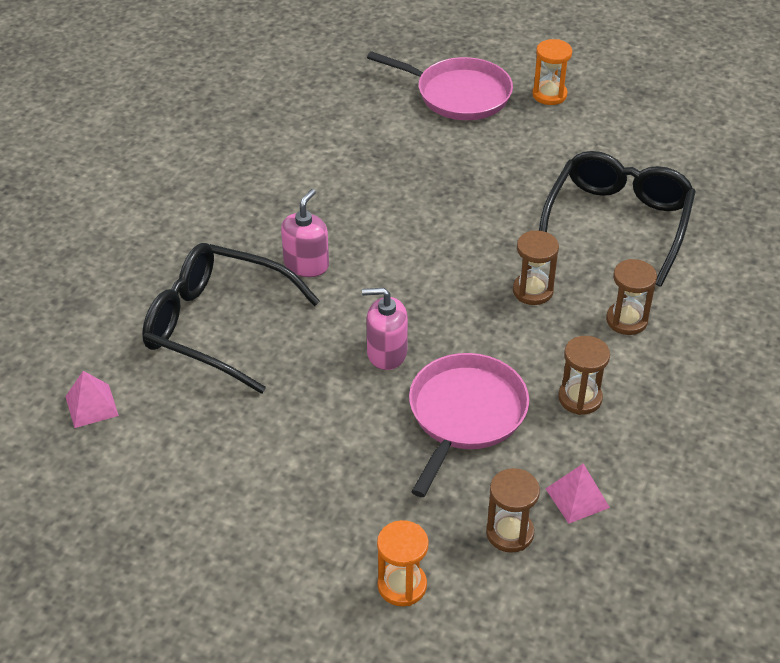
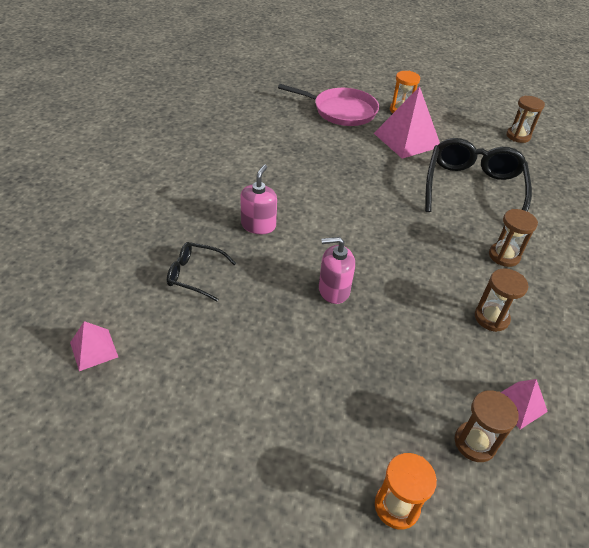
camera: 10 degrees left, 0 degrees up
black glasses [142,243,320,394] -> black glasses [167,242,236,302], size x0.50
pink pan [409,353,529,497] -> none
brown hourglass [513,230,559,305] -> brown hourglass moved to [506,96,545,143]
none -> pink pyramid [374,86,440,159]

